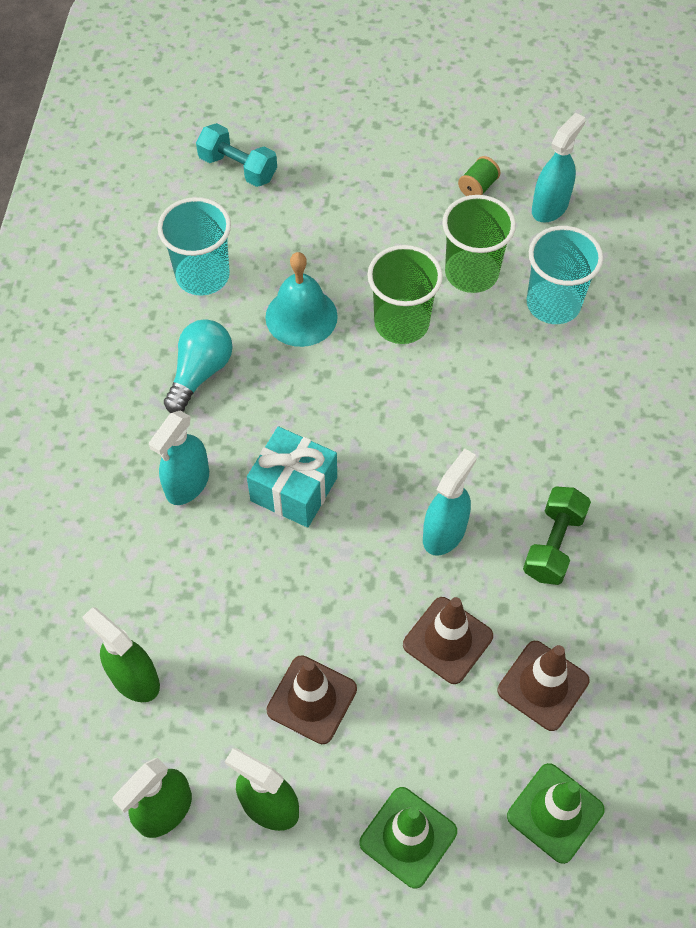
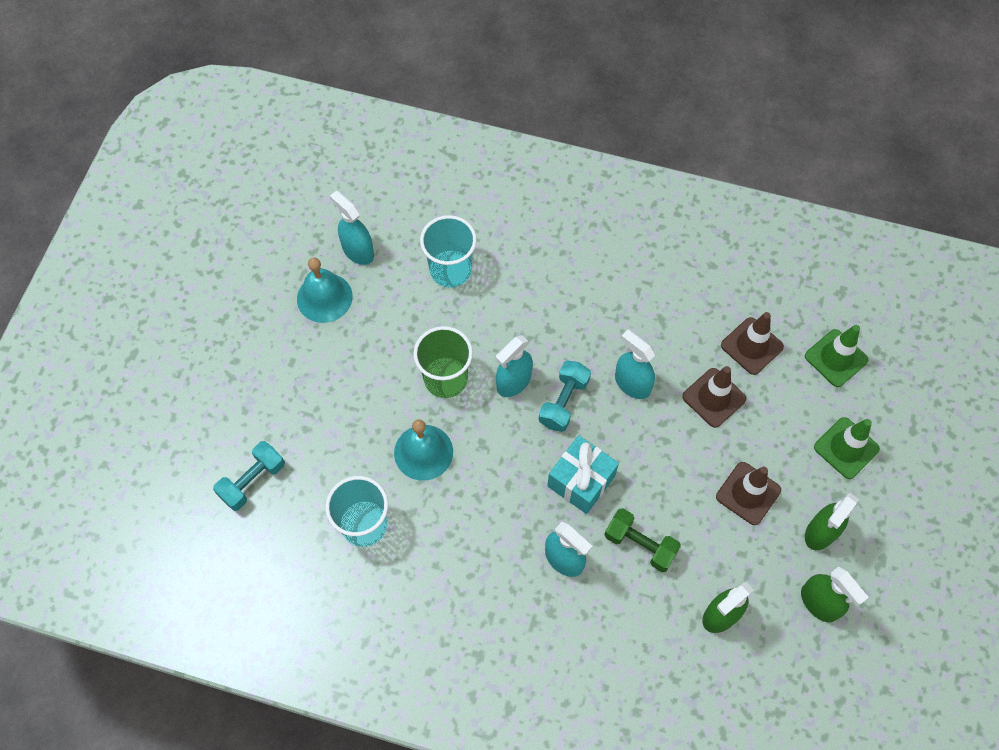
camera: 80 degrees left, 5 degrees up
turquoise light bulb [164,319,233,413] -> none
green cup [442,195,516,293] -> none
green spool [458,156,500,196] -> turquoise bell [297,257,353,323]
green dumbbell [523,486,591,585] -> green dumbbell moved to [604,508,681,572]
none -> turquoise spray bottle [496,335,533,397]
none -> turquoise dumbbell [539,360,591,432]

